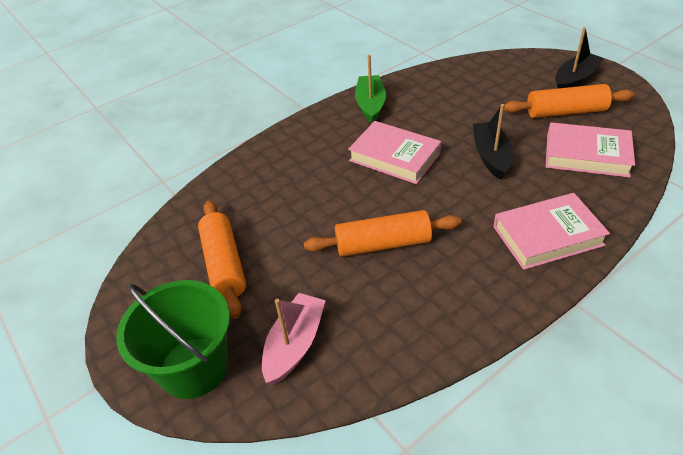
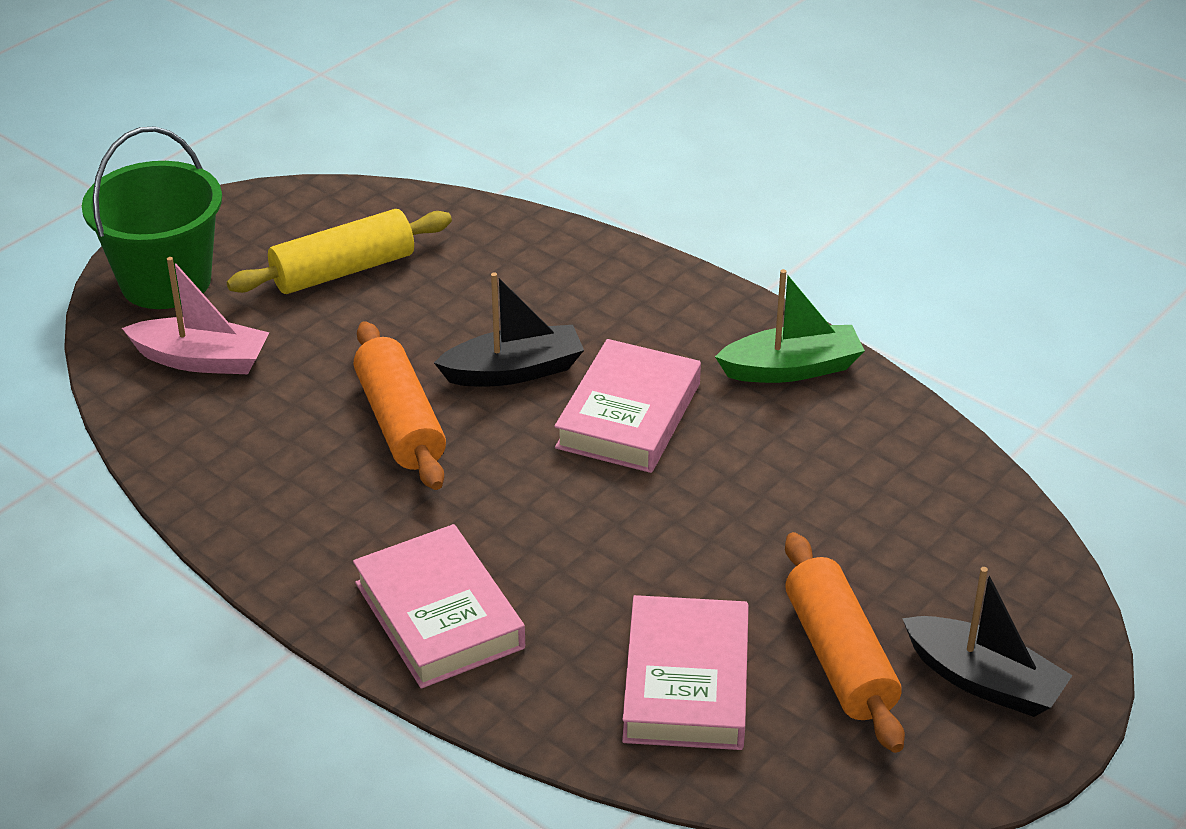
camera: 75 degrees right, 5 degrees down
orange rolling pin [198,201,246,319] -> yellow rolling pin [227,209,452,294]
black boat [473,104,513,180] -> black boat moved to [434,272,584,386]

